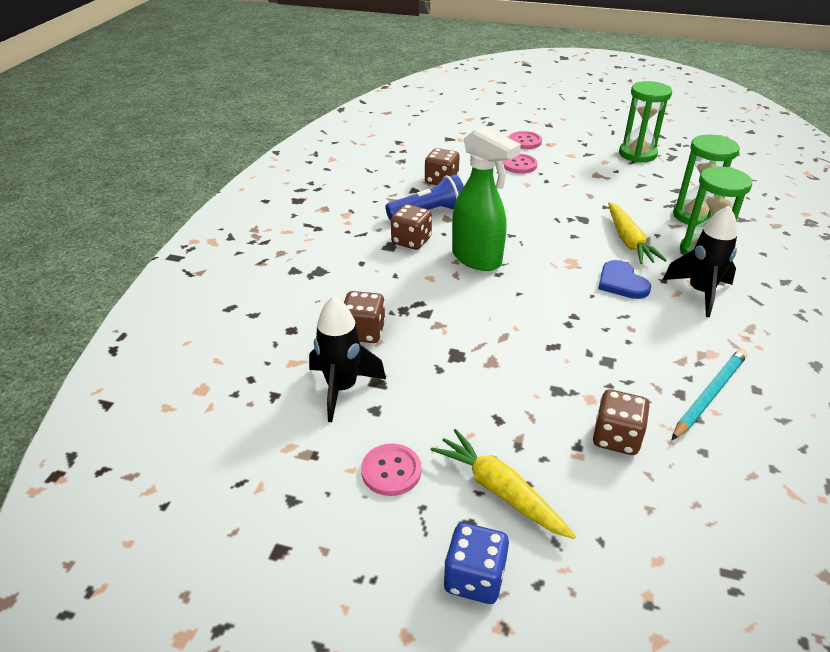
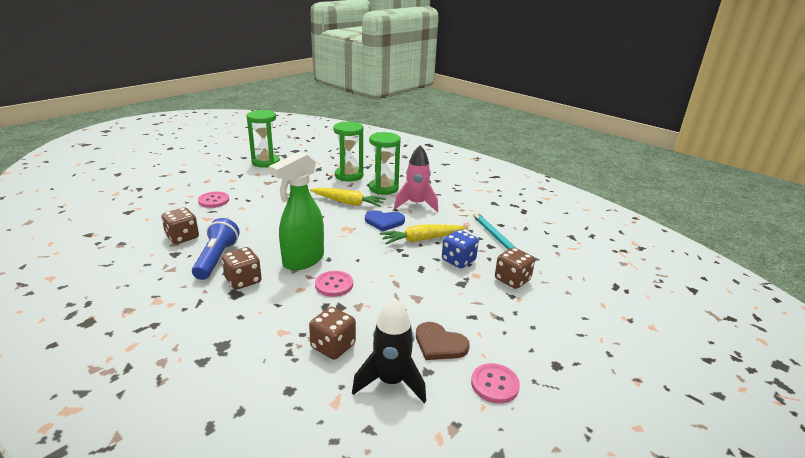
camera: 65 degrees left, 10 degrees down
yellow carrot [431,429,576,539] -> yellow carrot moved to [380,224,466,244]
blue dice [444,523,509,604] -> blue dice moved to [442,230,479,268]
green spray bottle [452,126,521,271] -> green spray bottle turned 150 degrees clockwise [269,152,324,271]
pink button [509,131,542,149] -> pink button moved to [315,271,353,297]
black rocket [663,205,737,317] -> pink rocket [394,145,438,212]
none -> brown heart [416,322,470,360]

